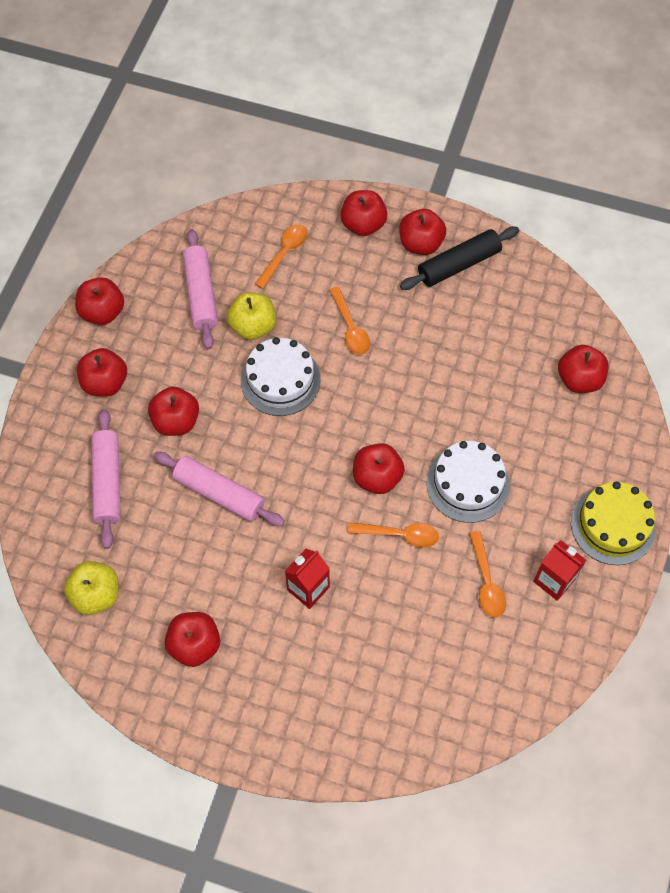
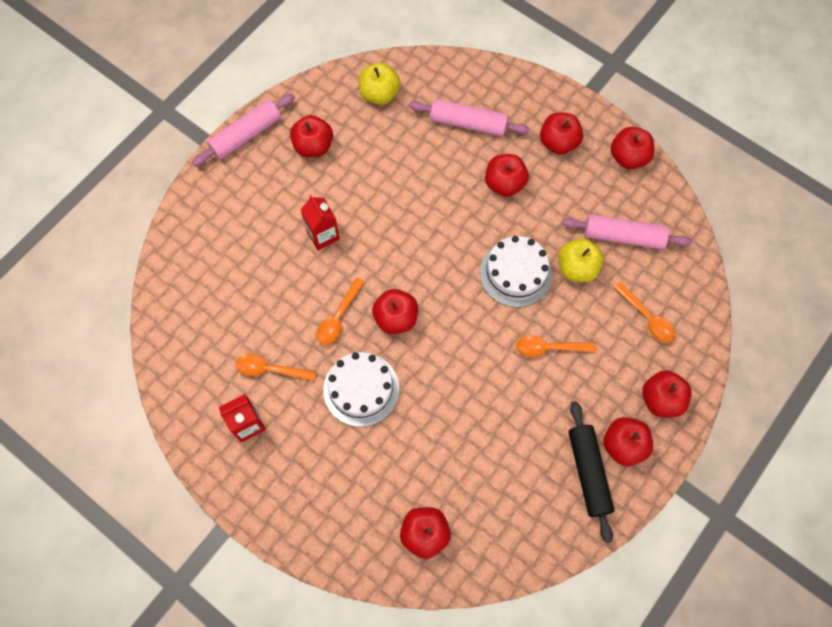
camera: 110 degrees right, 5 degrees up
pink rolling pin [154,452,285,526] -> pink rolling pin moved to [192,94,295,166]
yellow cake [571,481,656,565] -> none

